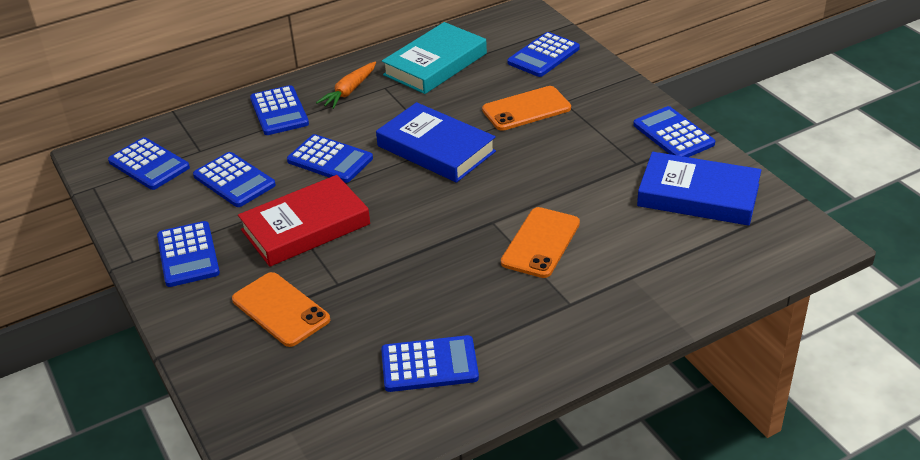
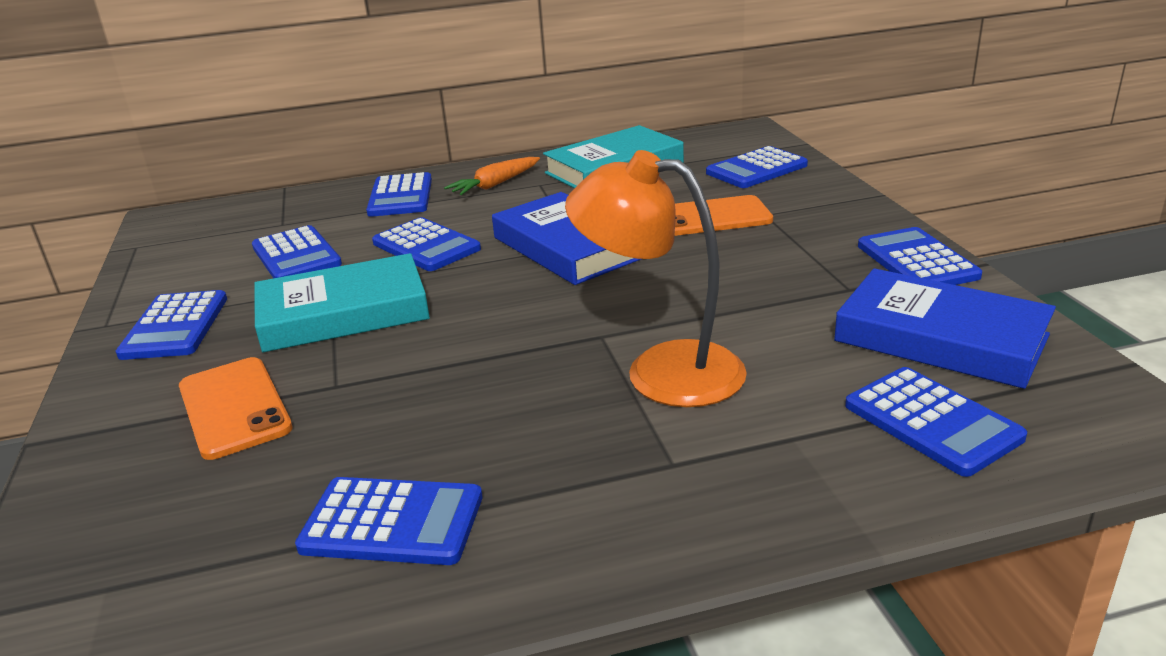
camera: 15 degrees right, 10 degrees down
blue calculator [108,137,190,190] -> blue calculator moved to [845,367,1027,477]
red book [238,175,370,267] -> turquoise book [255,253,430,352]
orange phone [501,207,580,278] -> orange lamp [565,150,747,407]

